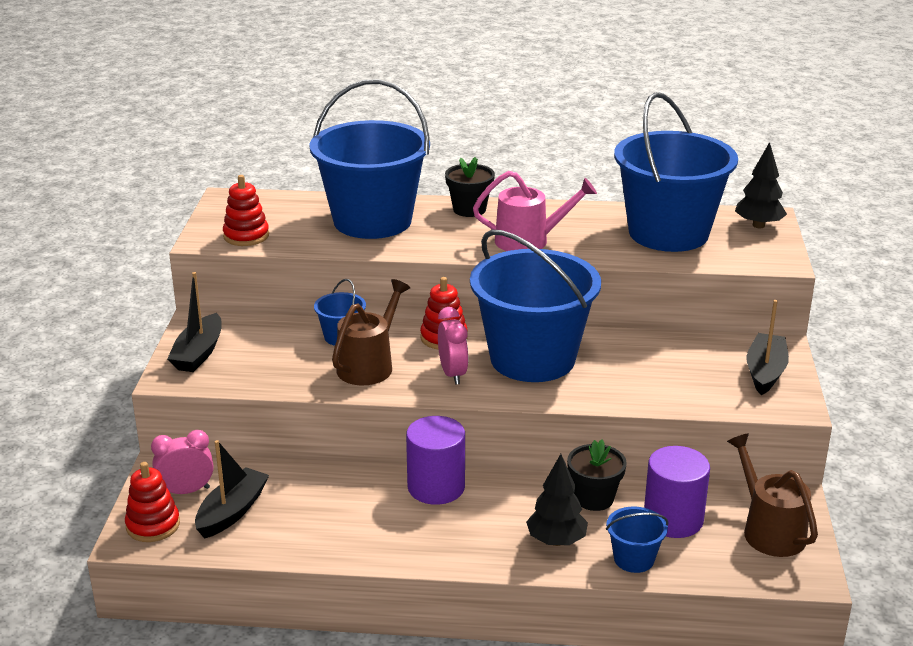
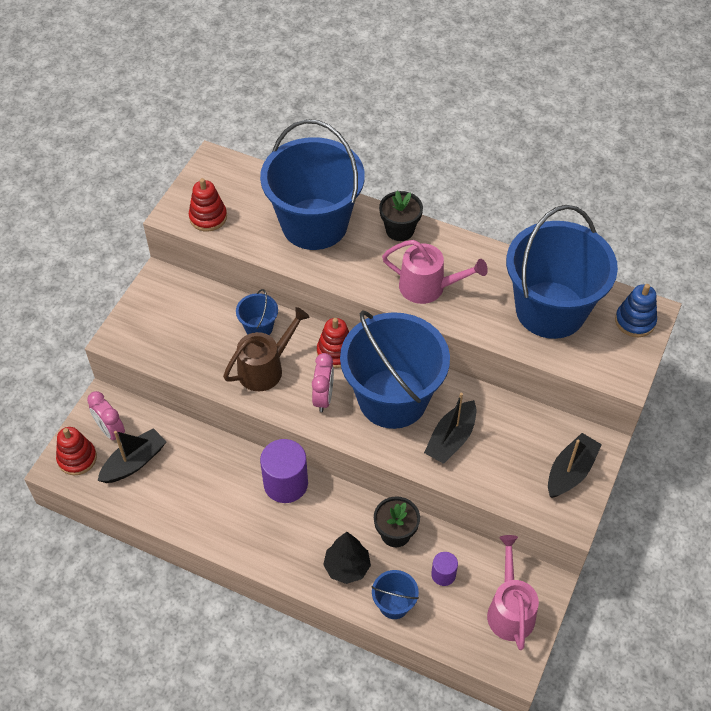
camera: 20 degrees right, 25 degrees up
pink clock [151,430,213,494] -> pink clock turned 135 degrees counterclockwise [87,391,125,442]
black boat [167,272,222,372] -> black boat moved to [424,393,476,464]
purple cylinder [644,446,710,538] -> purple cylinder [431,552,458,586], size x0.53
brown watering can [727,433,818,557] -> pink watering can [487,535,539,650]
black tree [735,142,787,228] -> blue stacking toy [615,284,657,337]

